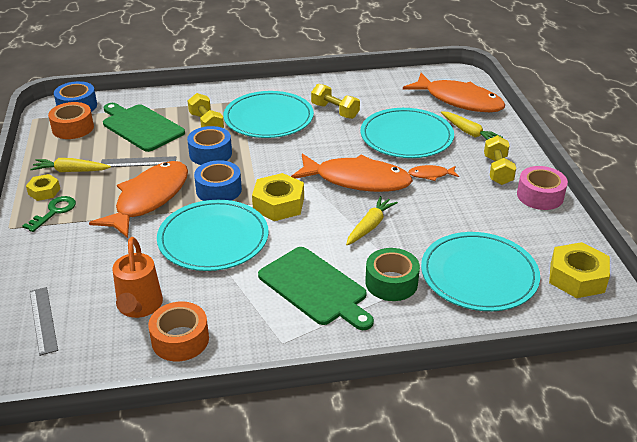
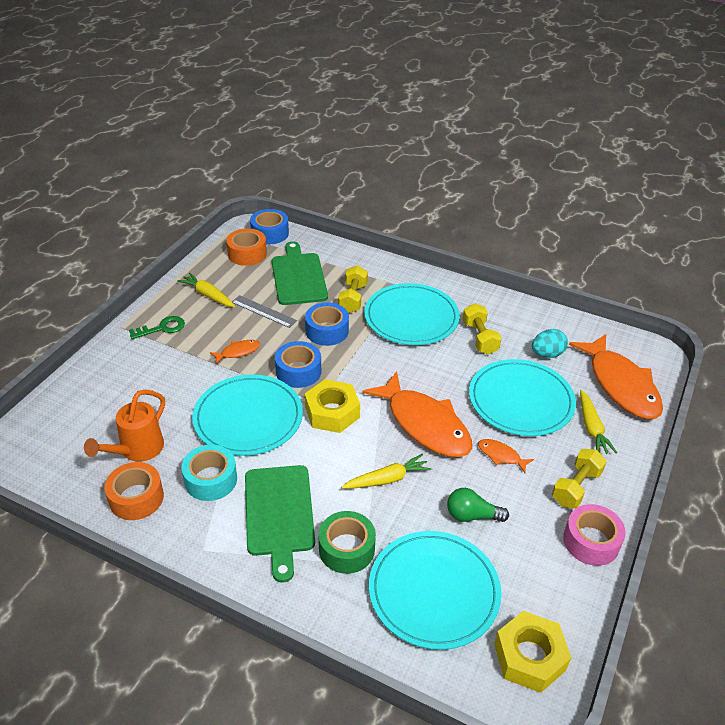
camera: 35 degrees right, 5 degrees up
yellow nut [26,174,60,201] -> none
grey ruler [30,287,58,356] -> none
orange fish [89,161,188,238] -> orange fish [210,340,260,364], size x0.42
none -> turquoise tape [181,445,237,501]
none -> green light bulb [447,488,509,522]
none -> turquoise egg [532,329,568,358]

